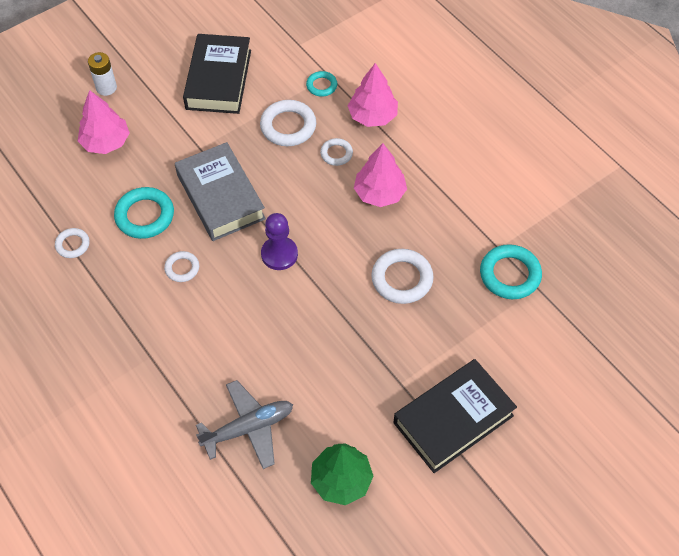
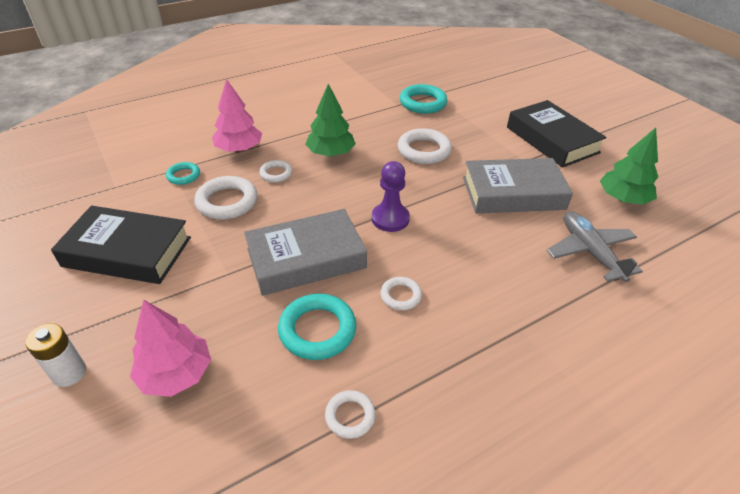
camera: 85 degrees left, 15 degrees down
pink tree [354,143,407,207] -> green tree [305,84,356,157]
none -> grey book [463,158,573,213]

